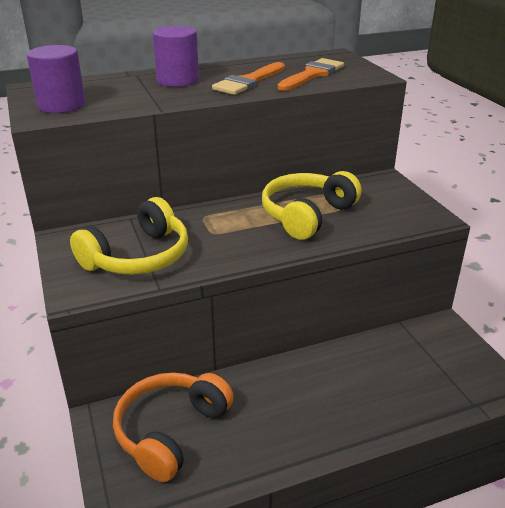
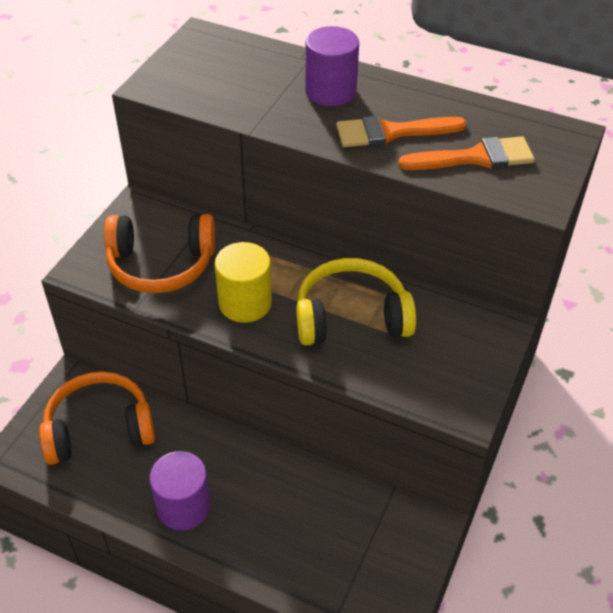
camera: 45 degrees right, 15 degrees up
purple cylinder [27,45,85,113] -> purple cylinder moved to [149,451,211,531]
yellow headphones [70,197,188,275] -> orange headphones [104,214,215,293]
none -> yellow cylinder [215,242,272,323]

